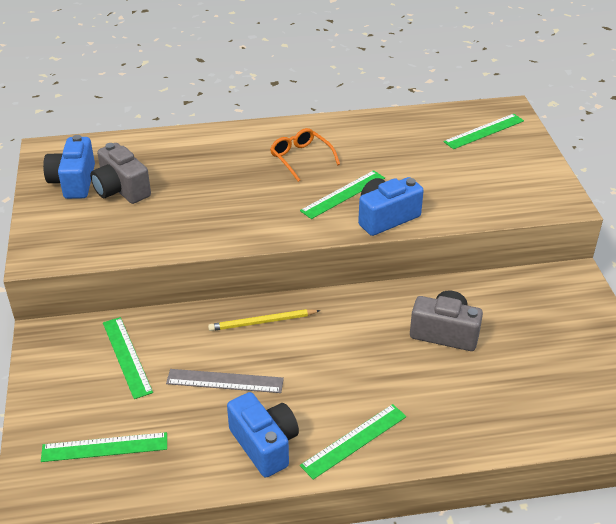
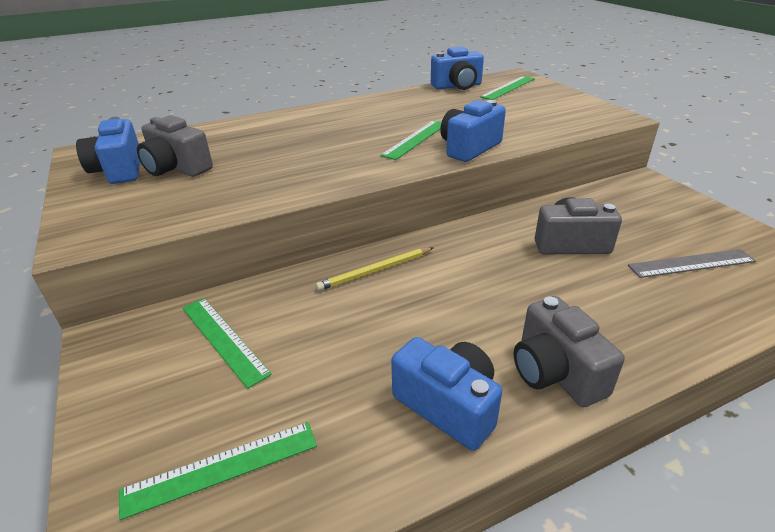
camera: 15 degrees left, 5 degrees down
grey ruler [166,369,284,393] -> grey ruler moved to [628,249,756,278]
orange glasses [270,128,340,182] -> none
green ruler [300,404,406,480] -> grey camera [514,296,625,407]
none -> blue camera [431,46,484,90]

